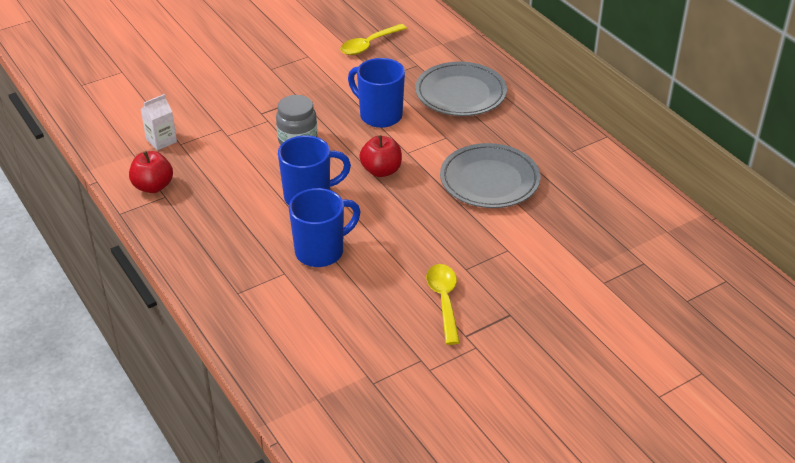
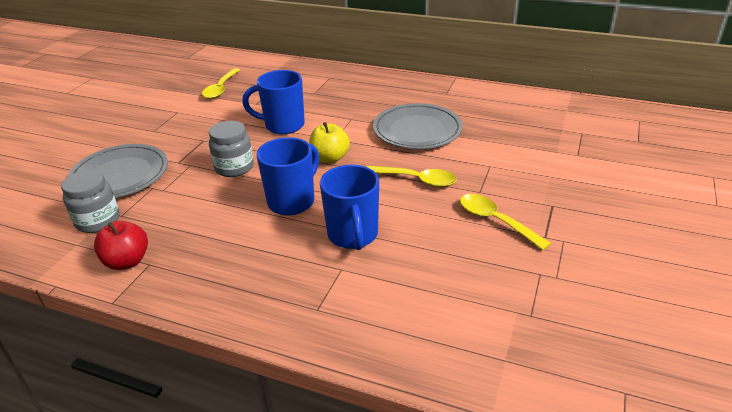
camera: 35 degrees left, 5 degrees down
white carton [141,94,177,150] -> grey jar [61,170,119,233]
blue mug [289,188,361,267] -> blue mug turned 150 degrees clockwise [320,165,379,250]
red apple [359,135,402,177] -> yellow apple [309,122,350,163]
grey plate [415,62,507,116] -> grey plate moved to [67,144,168,198]
none -> yellow spoon [367,166,457,187]

